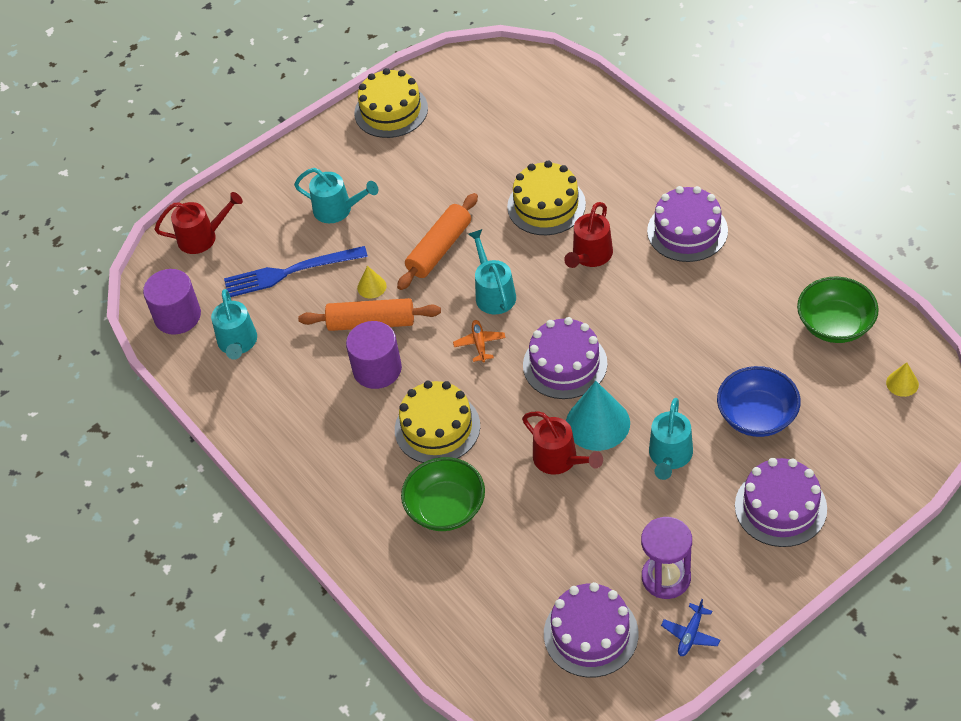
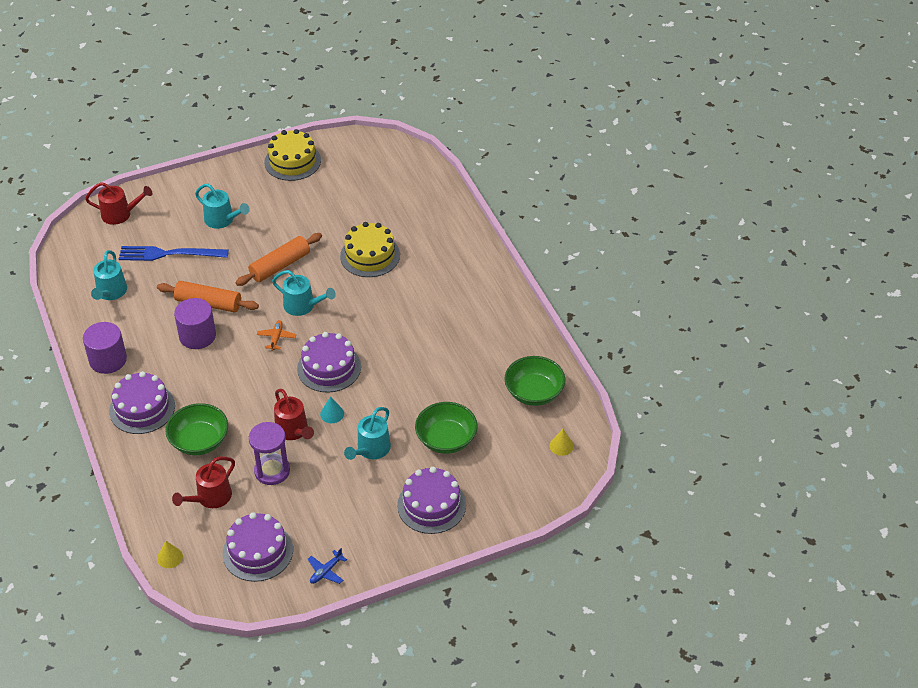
camera: 10 degrees right, 5 degrees down
purple cylinder [143,269,201,335] -> purple cylinder moved to [83,322,127,374]
yellow cone [357,266,387,299] -> yellow cone moved to [157,541,183,568]
yellow cake [395,381,480,463] -> none
turquoise watering can [468,229,516,314] -> turquoise watering can turned 120 degrees clockwise [272,270,336,316]
red watering can [564,202,613,268] -> red watering can moved to [172,457,235,508]
turquoise cone [566,381,630,451] -> turquoise cone [320,397,344,423], size x0.49
purple hourglass [641,517,692,599] -> purple hourglass moved to [249,422,290,485]
purple cake [647,186,728,262] -> purple cake moved to [109,371,175,434]
blue bowl [717,366,801,437] -> green bowl [415,402,478,454]

